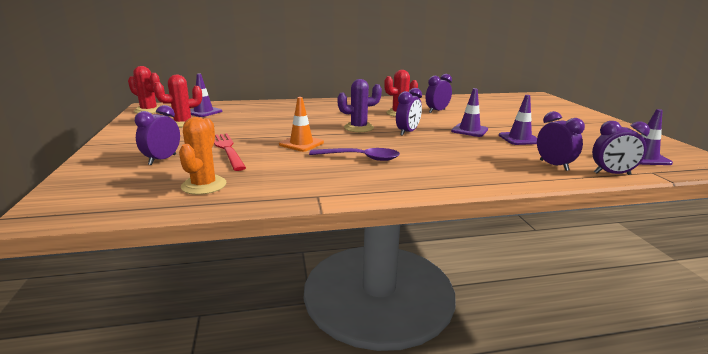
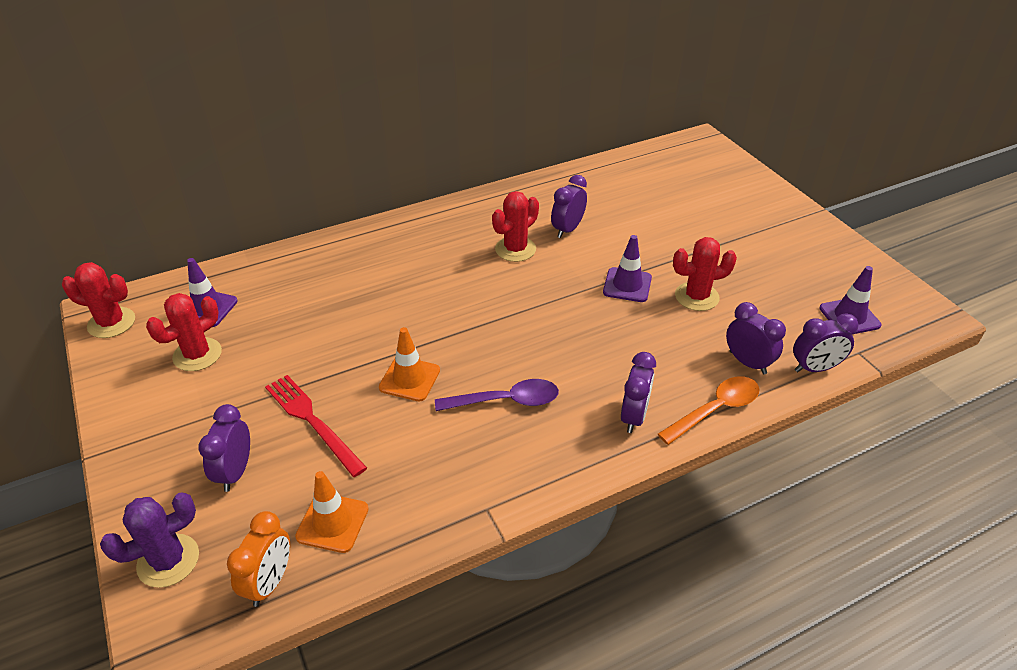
camera: 15 degrees left, 20 degrees up
orange cactus [179,117,226,195] -> orange traffic cone [295,471,369,553]
purple cactus [337,79,382,132] -> purple cactus moved to [100,492,199,588]
purple clock [396,88,422,136] -> purple clock moved to [621,352,656,433]
purple traffic cone [499,95,537,145] -> red cactus [673,237,737,311]
none -> orange clock [227,511,290,607]
none -> orange spoon [658,376,760,445]

